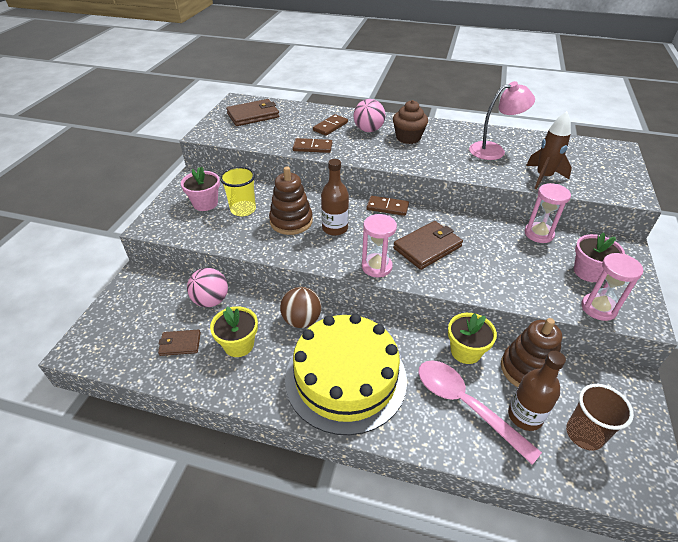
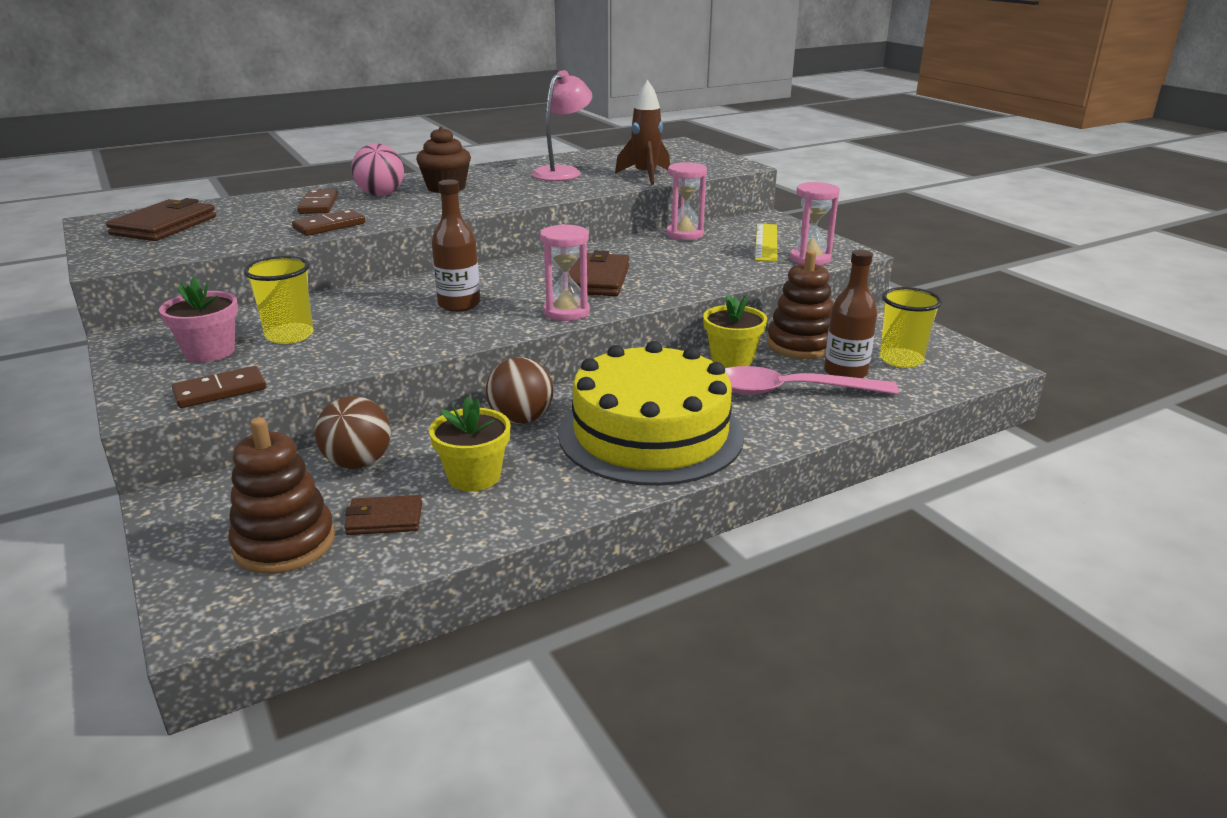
camera: 45 degrees left, 15 degrees down
brown wallet [158,330,201,356] -> brown wallet turned 45 degrees clockwise [344,495,422,535]
pink ball [187,268,228,307] -> brown ball [315,396,391,469]
brown stacking toy [269,166,313,235] -> brown stacking toy moved to [228,417,335,574]
brown domino [367,196,409,216] -> brown domino moved to [172,366,266,408]
brown cup [566,384,634,451] -> yellow cup [880,287,942,368]
pink flower pot [574,233,625,282] -> yellow ruler [755,224,777,262]

